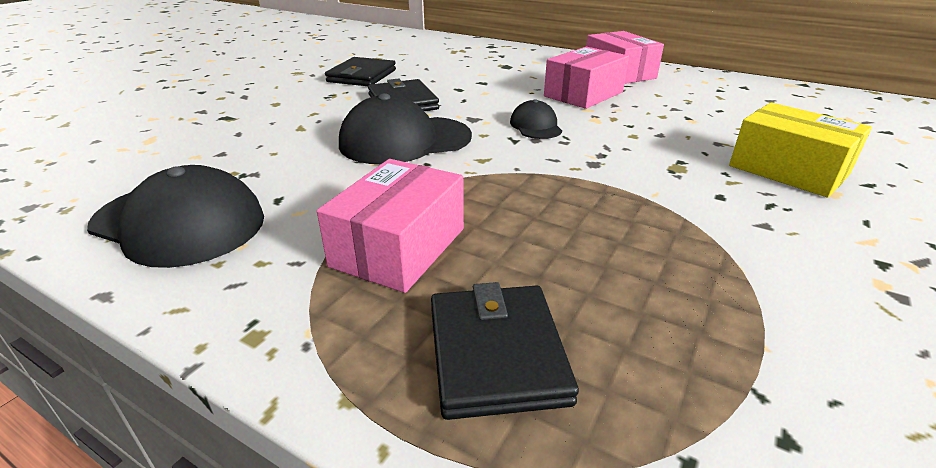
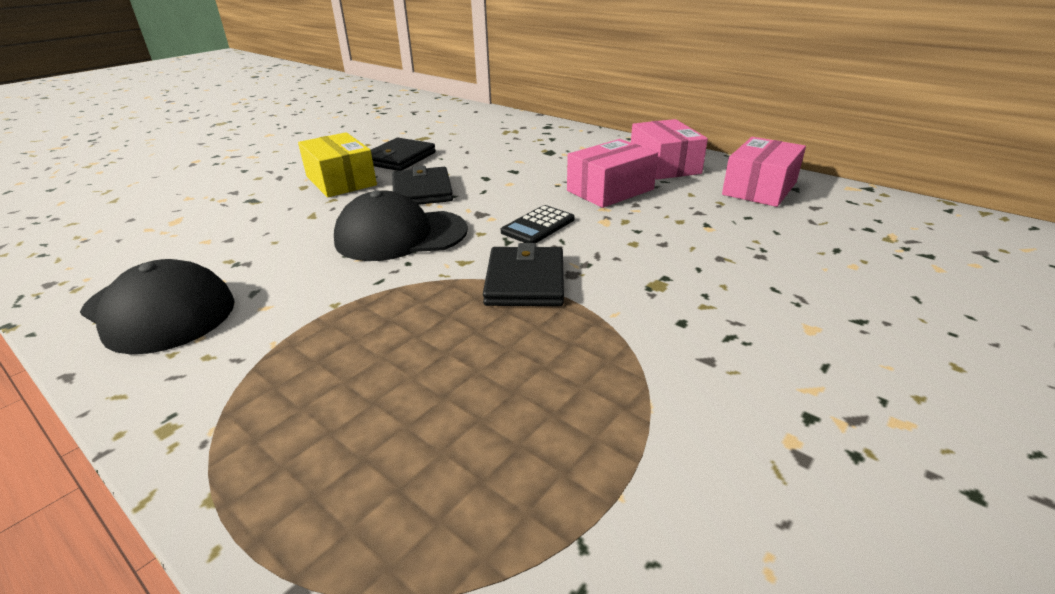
camera: 10 degrees right, 0 degrees up
pink box [317,159,464,293] -> pink box moved to [722,137,806,207]
black wallet [431,282,579,420] -> black wallet moved to [483,243,564,306]
black cap [510,99,562,139] -> black calculator [501,205,575,244]
yellow box [729,102,872,198] -> yellow box moved to [298,132,377,198]

